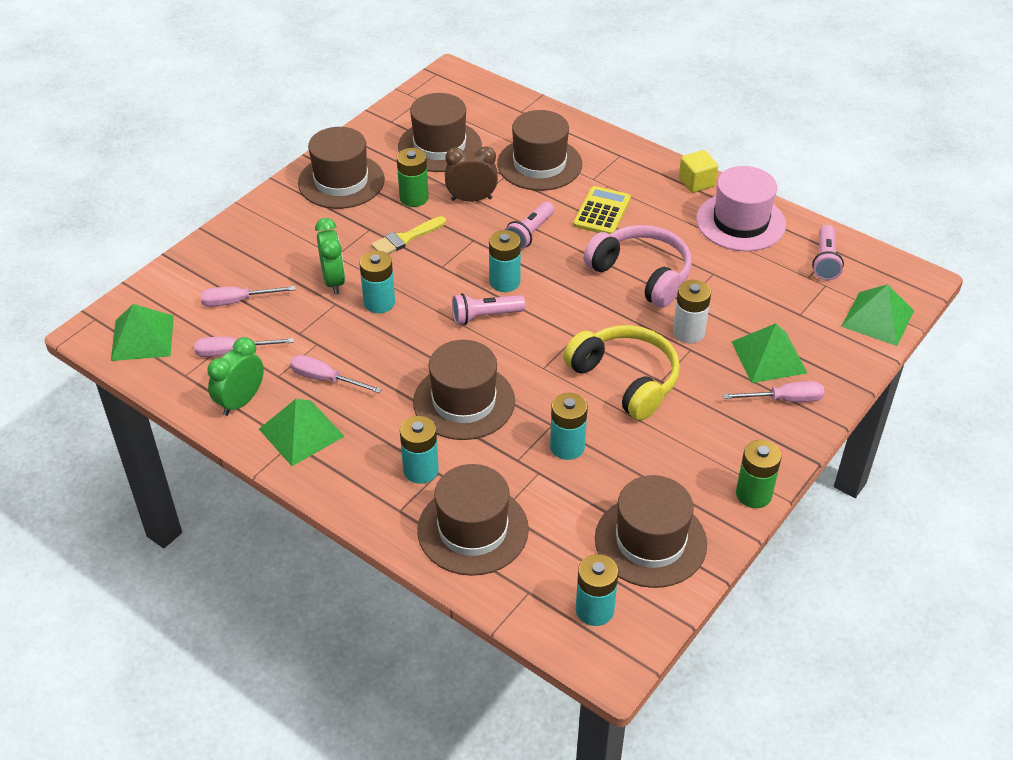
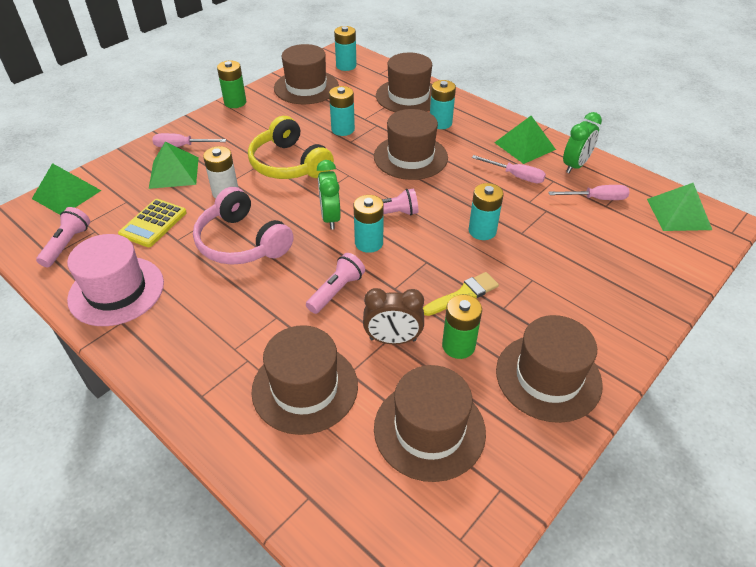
camera: 175 degrees left, 0 degrees up
pink screwdriver [200,286,296,307] -> none
green clock [315,218,345,295] -> green clock moved to [317,160,341,230]
yellow calculator [573,186,631,234] -> yellow calculator moved to [118,199,187,247]
yellow cube [679,150,718,193] -> none

